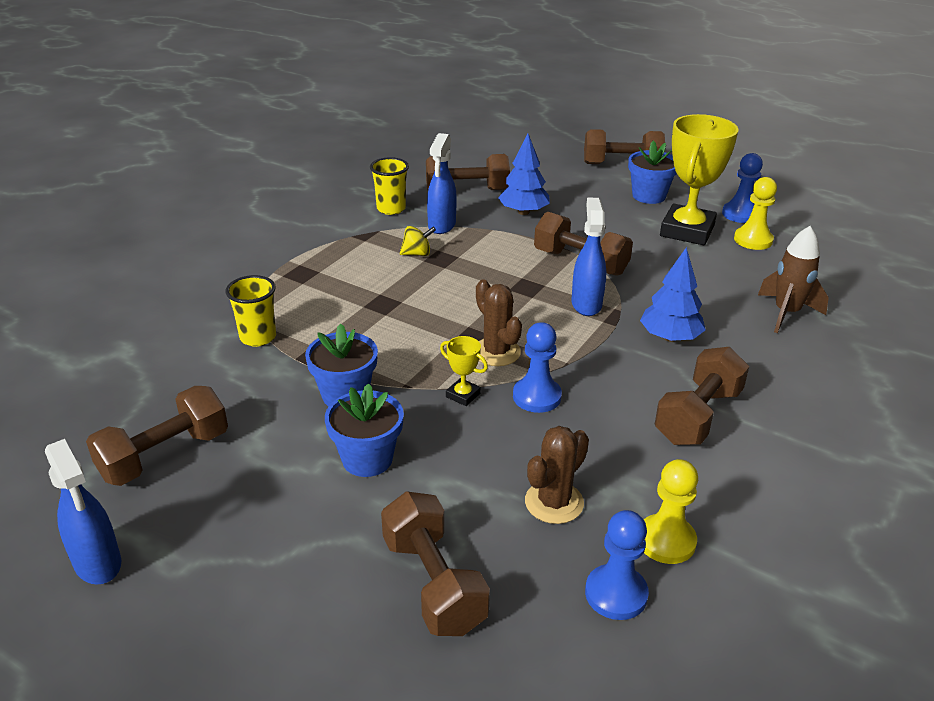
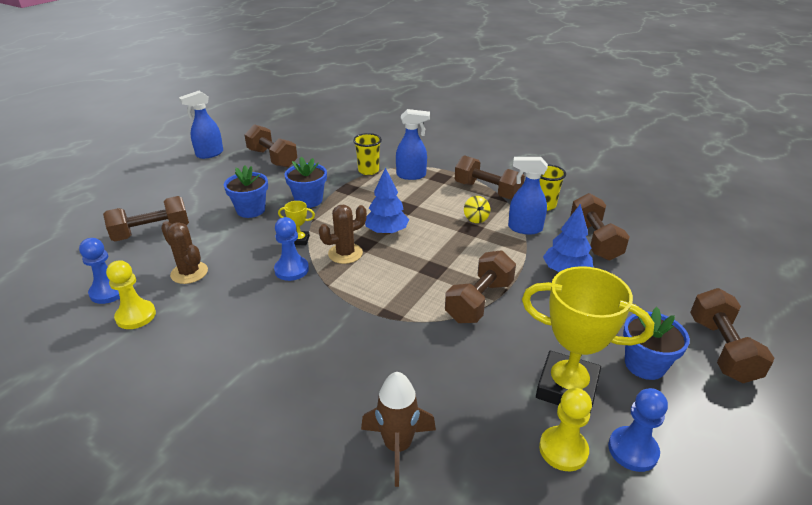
camera: 90 degrees right, 0 degrees up
yellow trophy [440,336,488,406] -> yellow trophy turned 60 degrees clockwise [278,201,315,245]
blue spray bottle [572,198,606,316] -> blue spray bottle moved to [396,109,430,180]
blue tree [640,247,706,342] -> blue tree moved to [365,168,409,235]
brown dumbbell [655,347,749,445] -> brown dumbbell moved to [455,155,525,200]

